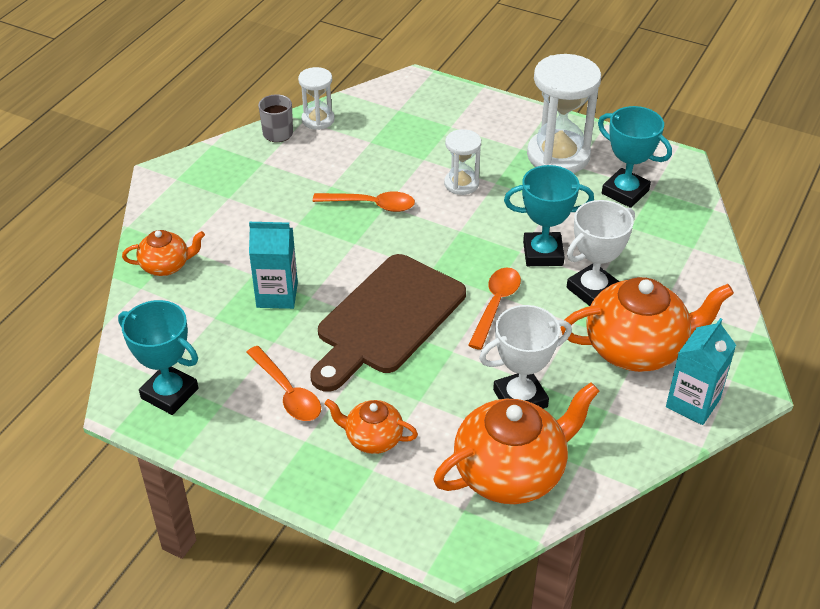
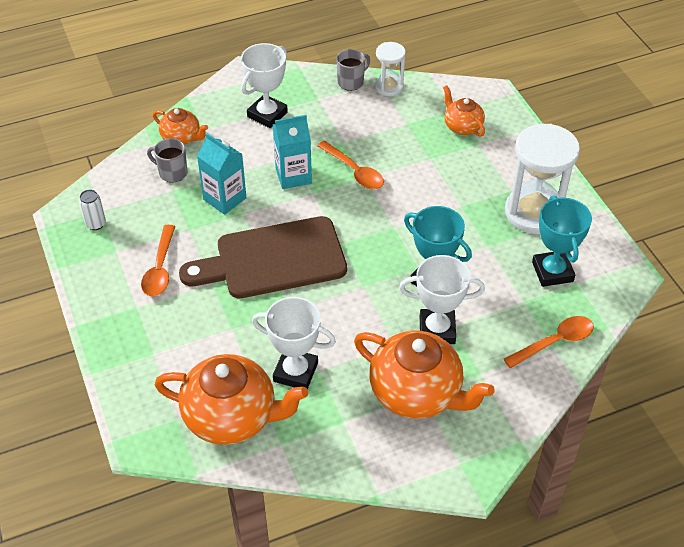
camera: 40 degrees right, 5 degrees up
turquoise trophy [118,300,198,415] -> white can [79,190,106,230]
orange teapot [324,399,418,454] -> orange teapot moved to [443,85,485,137]
white hourglass [444,129,481,195] -> none
orange spoon [468,267,521,350] -> orange spoon moved to [504,316,594,368]
turquoise carton [666,318,736,425] -> turquoise carton moved to [273,115,312,189]
none -> grey mug [147,138,188,183]
none -> white trophy [241,43,288,128]

